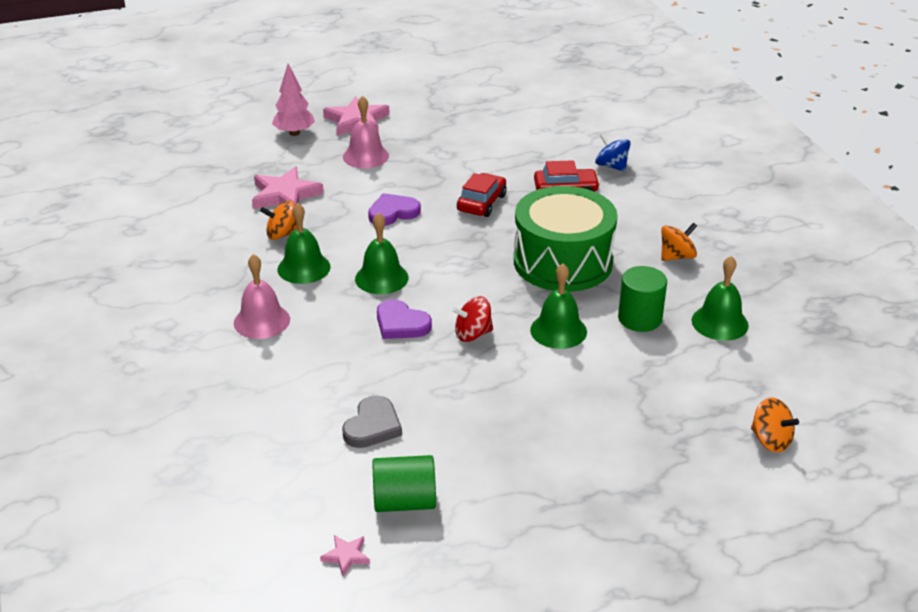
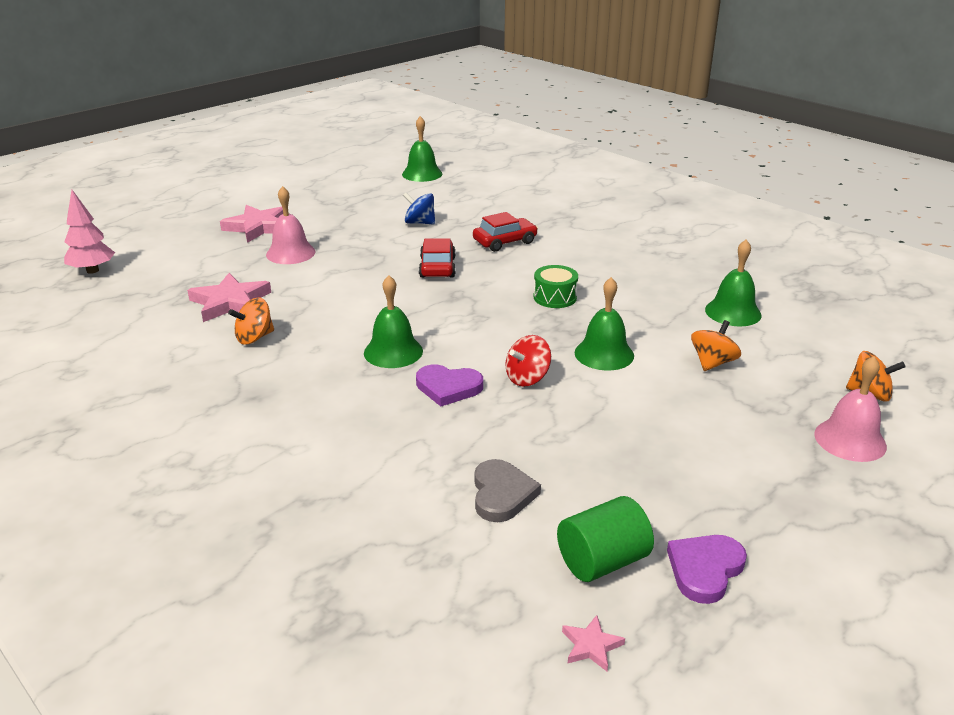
camera: 25 degrees left, 5 degrees down
pink bell [234,254,290,339] -> pink bell moved to [814,356,887,462]
pink tree [272,64,315,136] -> pink tree moved to [64,190,115,274]
green bell [277,203,331,284] -> green bell moved to [402,116,442,182]
purple heart [368,193,421,226] -> purple heart moved to [667,535,747,604]
green drum [514,186,617,292] -> green drum [533,265,578,308], size x0.43
blue spinning top [595,133,631,171] -> blue spinning top moved to [403,193,435,225]
green cylinder [618,266,667,332] -> none
orange spinning top [661,223,697,261] -> orange spinning top moved to [691,320,741,371]

